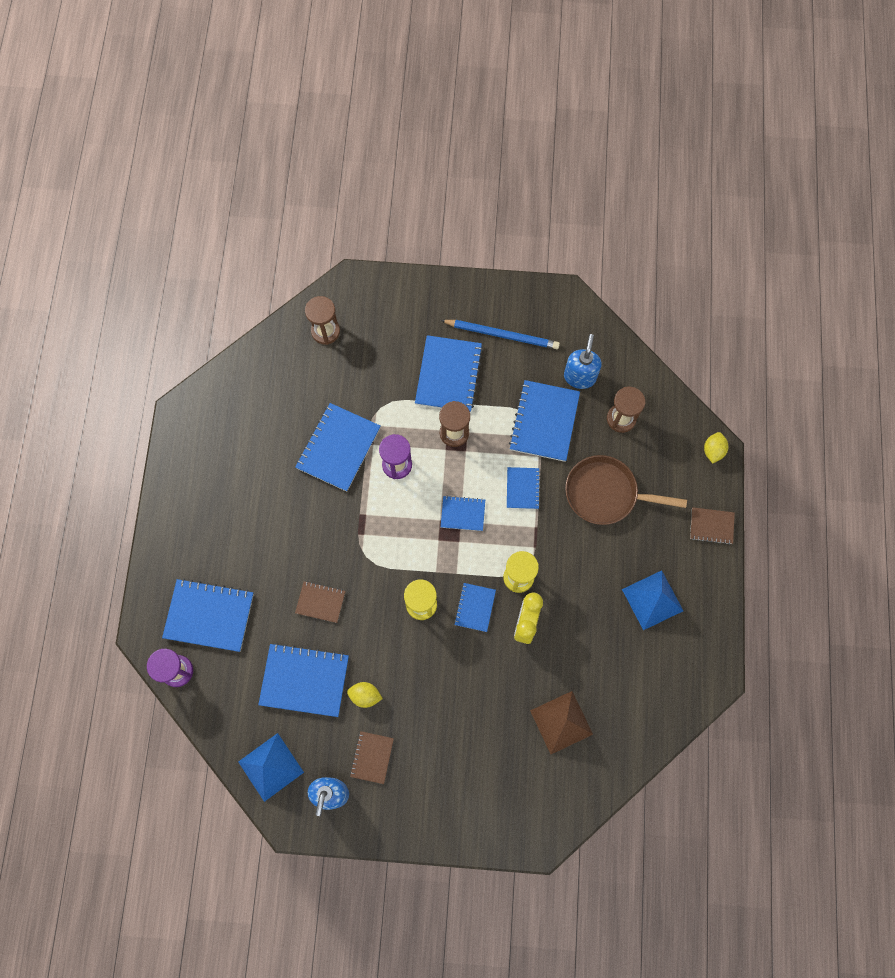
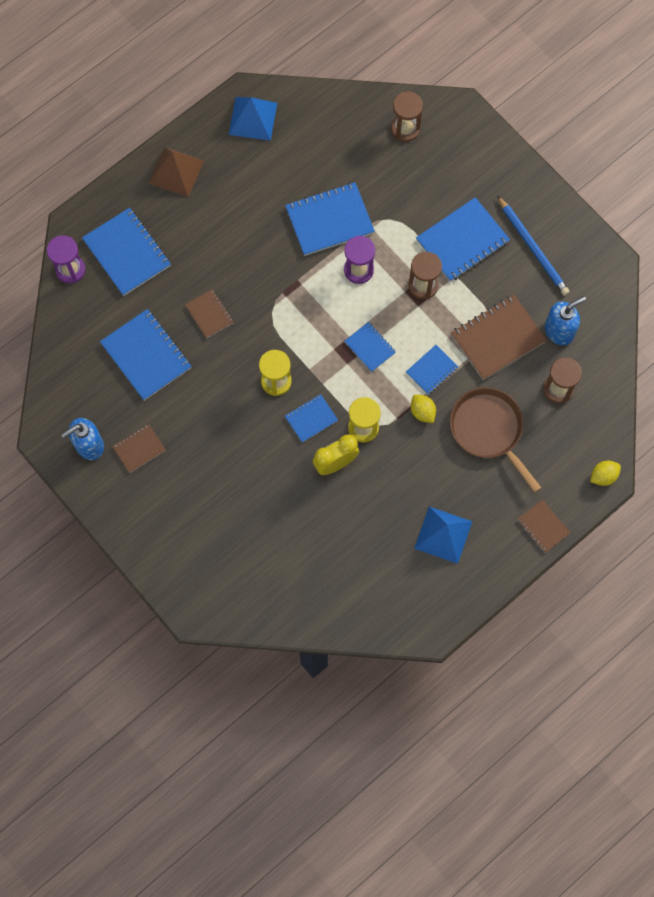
camera: 45 degrees right, 0 degrees up
blue pyramid [238,733,304,802] -> blue pyramid moved to [229,97,277,141]
yellow lemon [347,682,383,708] -> yellow lemon moved to [411,394,436,423]
blue notebook [509,380,580,462] -> brown notebook [451,295,547,380]
brown pyramid [530,691,593,754] -> brown pyramid moved to [148,147,204,197]

